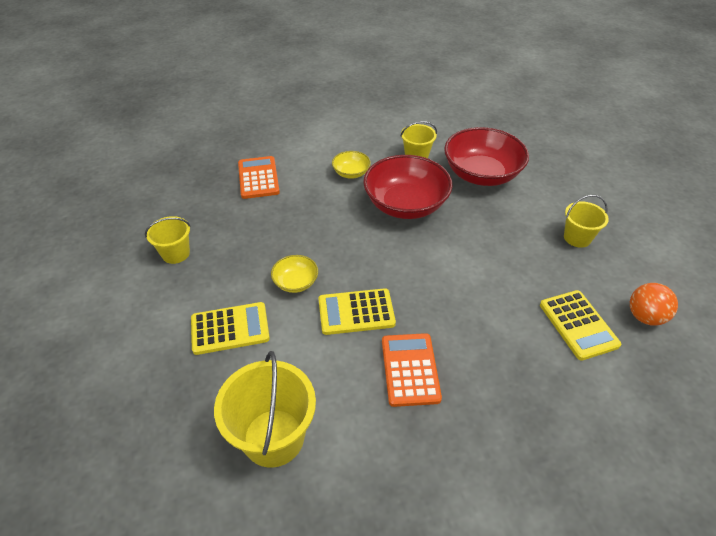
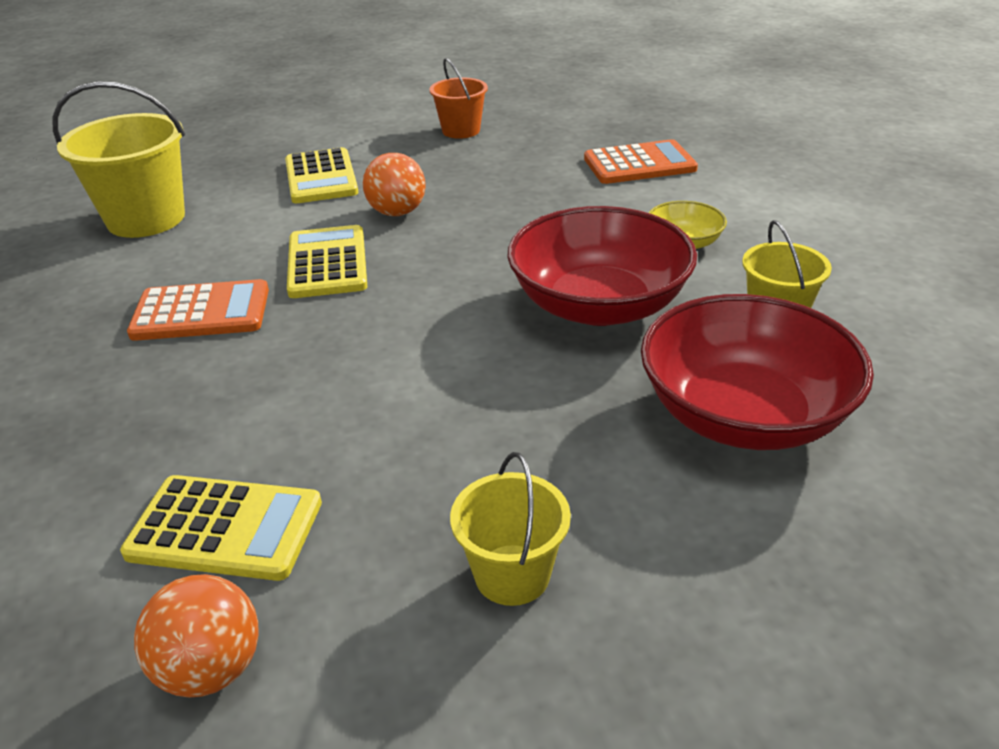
camera: 90 degrees right, 10 degrees down
yellow bucket [145,216,191,264] -> orange bucket [429,58,488,139]
yellow bowl [271,255,318,293] -> orange ball [363,153,426,216]
yellow calculator [540,290,621,361] -> yellow calculator turned 150 degrees counterclockwise [120,475,322,581]

